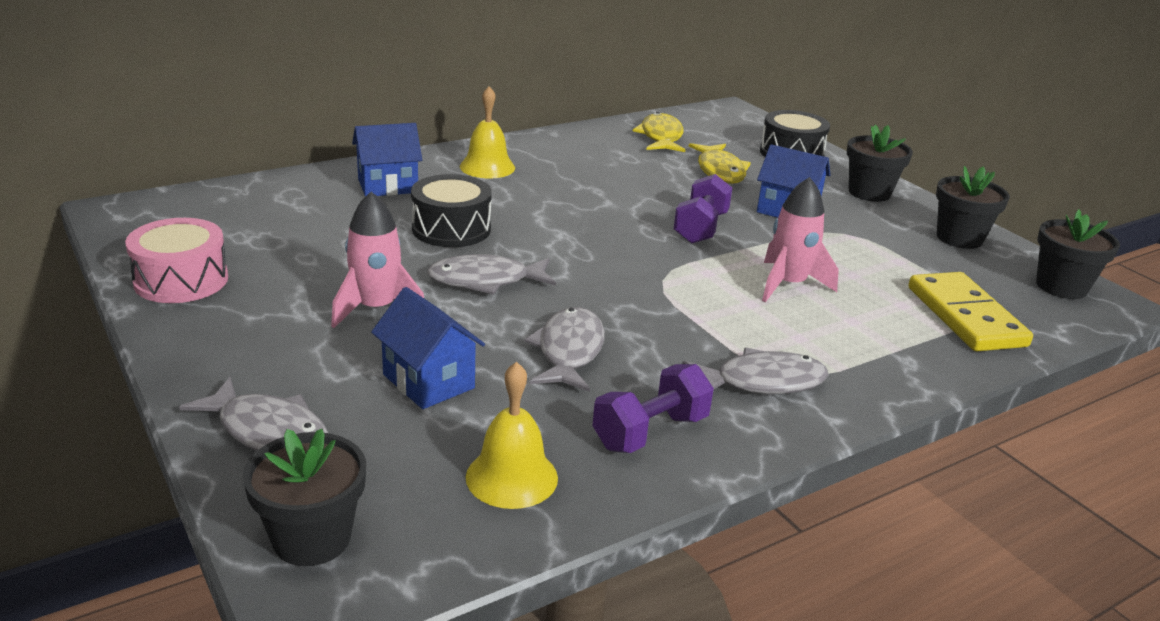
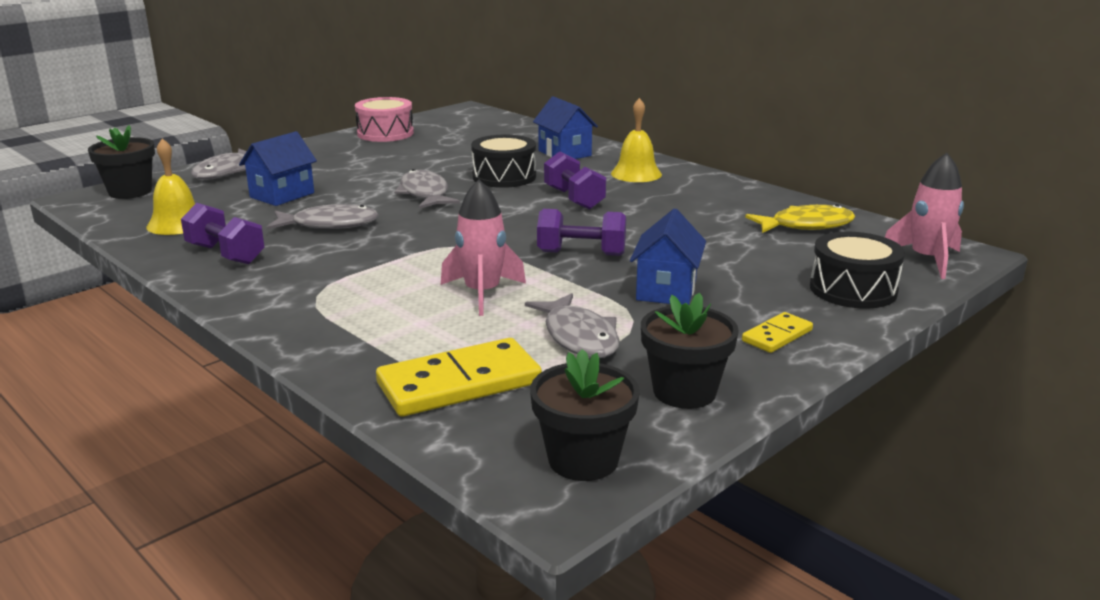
camera: 80 degrees right, 5 degrees down
pink rocket [331,192,424,328] -> pink rocket moved to [885,153,964,279]
grey fish [682,348,828,394] -> grey fish moved to [525,293,619,358]
yellow fish [689,143,751,184] -> none
black flower pot [847,125,913,202] -> yellow domino [742,312,813,353]
none -> purple dumbbell [544,151,606,209]

